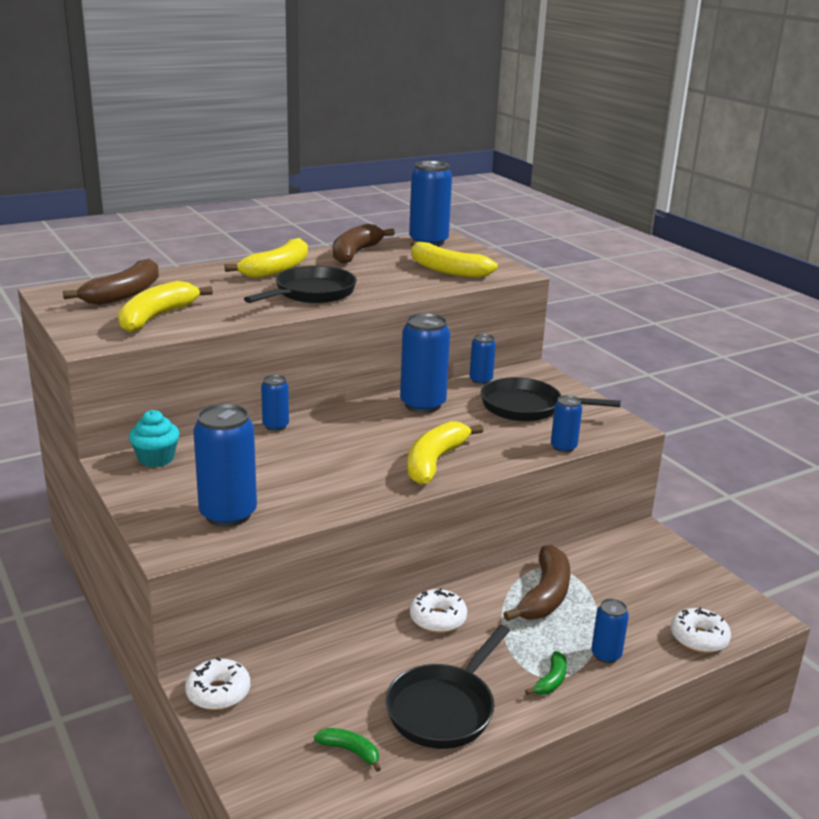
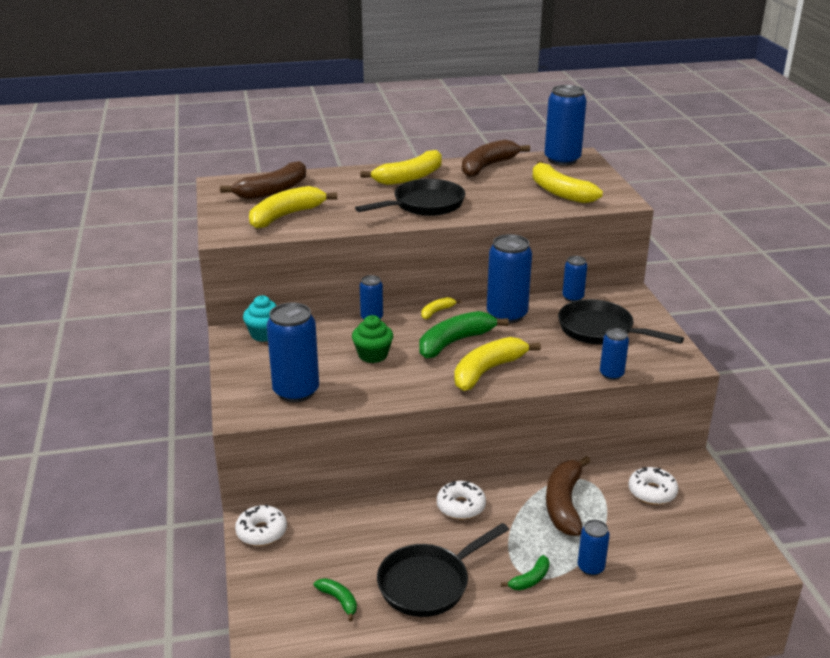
camera: 20 degrees right, 5 degrees up
brown banana [503,545,570,621] -> brown banana turned 150 degrees clockwise [546,456,591,536]
white donut [671,607,731,653] -> white donut moved to [628,467,678,505]
none -> green cupcake [352,315,393,363]
none -> green banana [419,311,509,358]
none -> yellow banana [421,297,462,319]

